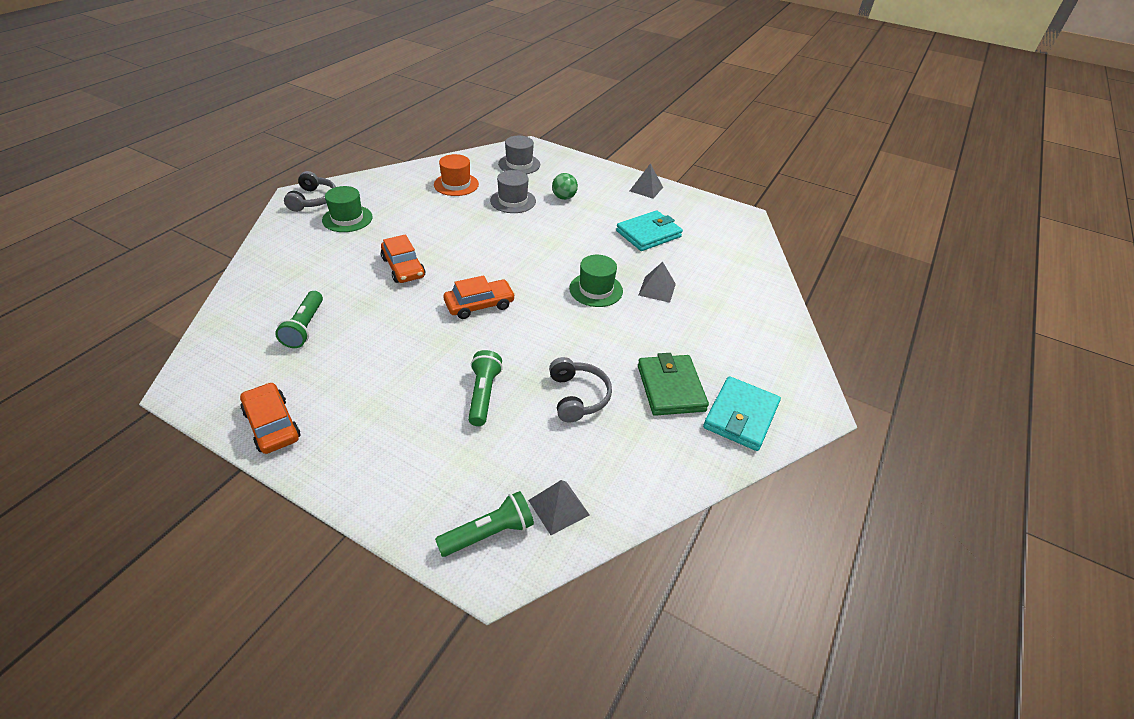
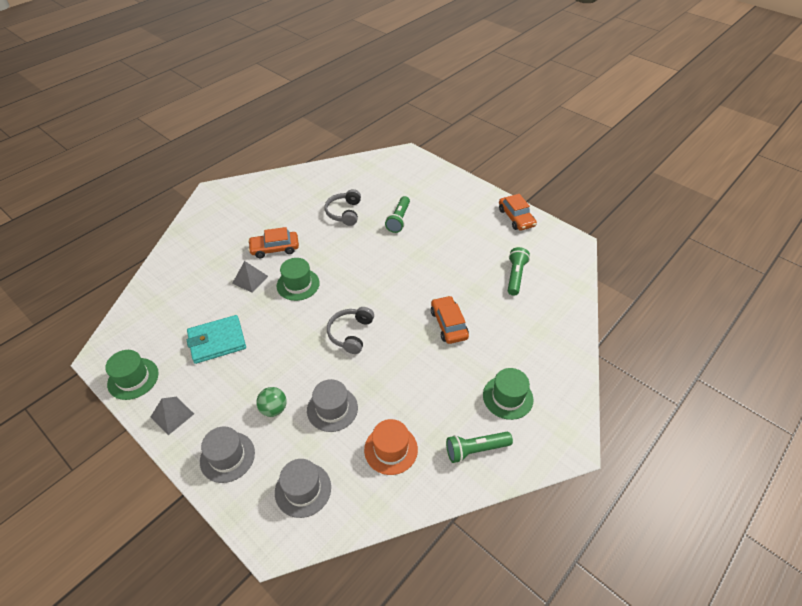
camera: 165 degrees left, 5 degrees up
grey headphones [284,171,336,212] -> grey headphones moved to [327,307,374,354]
green flashlight [435,491,534,557] -> green flashlight moved to [446,432,513,463]
orange car [443,275,515,319] -> orange car moved to [248,227,299,258]
grey pyramid [528,480,590,535] -> none
green wallet [638,353,709,416] -> none
turquoise wallet [703,376,781,451] -> none
none -> green hat [105,350,159,400]
none -> grey hat [200,426,255,483]

